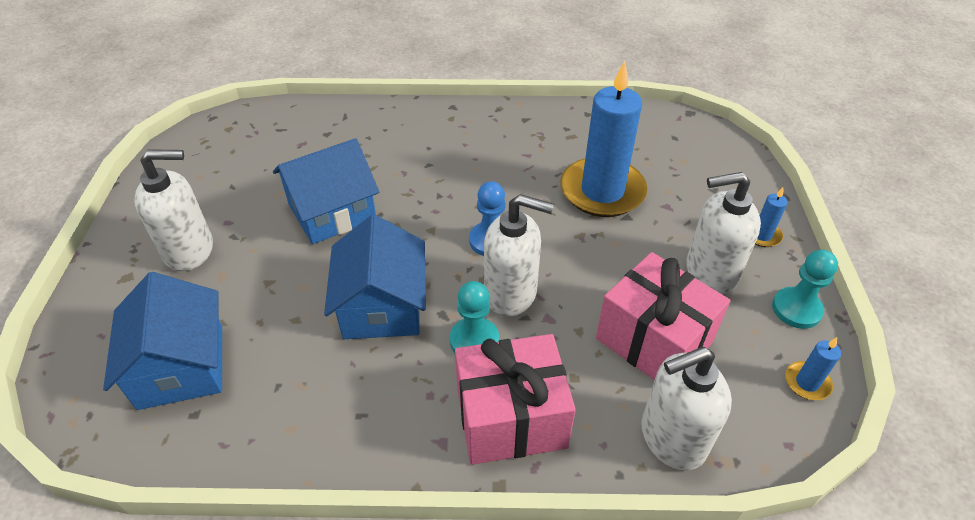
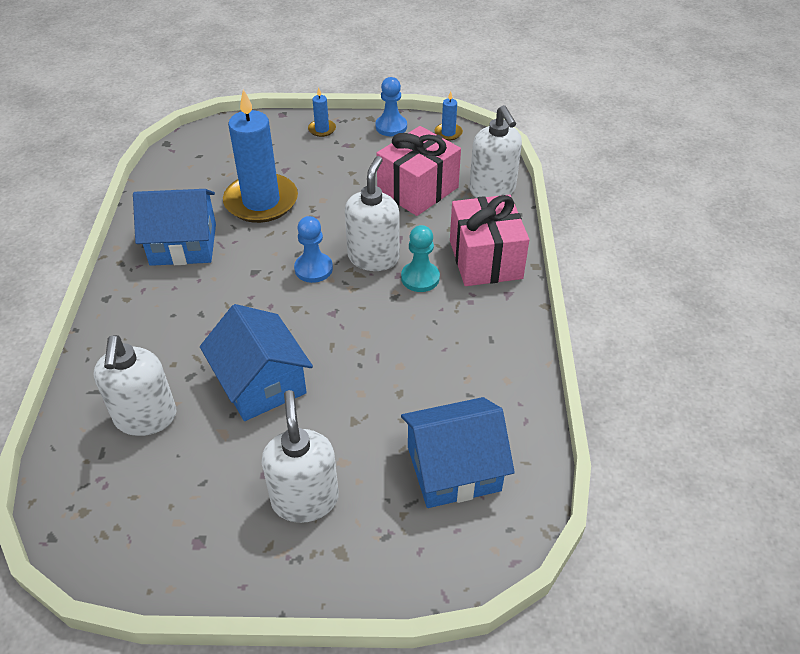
camera: 90 degrees left, 0 degrees up
blue house [324,214,426,339] -> blue house moved to [133,189,216,266]
white soap dispenser [686,172,761,294] -> white soap dispenser moved to [94,335,176,436]
turquoise pawn [772,250,838,329] -> blue pawn [375,77,407,136]

